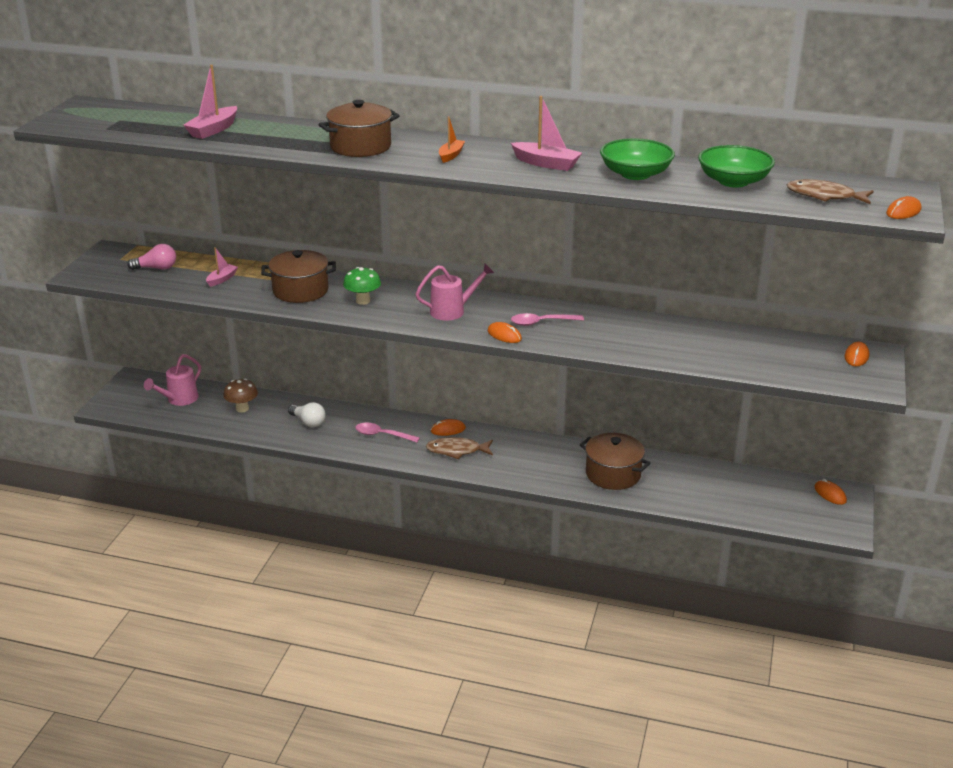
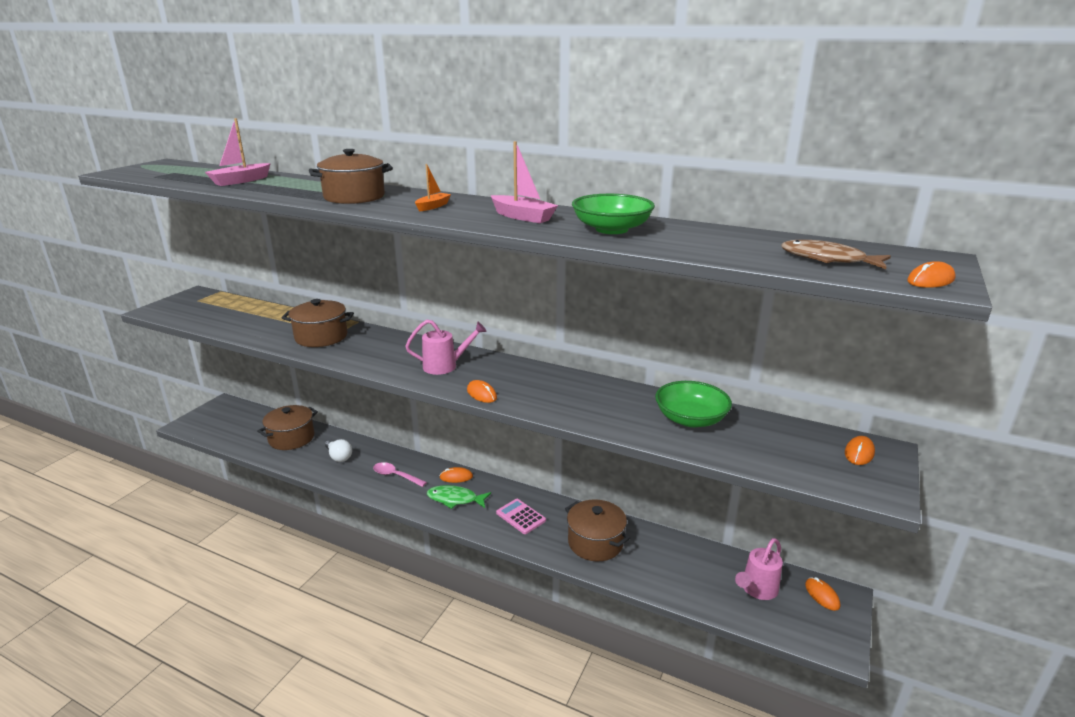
camera: 10 degrees right, 5 degrees down
pink light bulb [127,244,176,270] -> none
pink watering can [144,354,201,406] -> pink watering can moved to [735,538,783,600]
pink boat [206,247,238,287] -> none
brown mushroom [223,379,258,412] -> brown pot [258,405,318,450]
green mushroom [343,267,381,305] -> none
brown fish [426,437,493,459] -> green fish [427,485,491,509]
pink spoon [511,313,584,326] -> none
green bowl [698,145,775,188] -> green bowl moved to [655,381,732,427]
none -> pink calculator [496,499,546,534]

